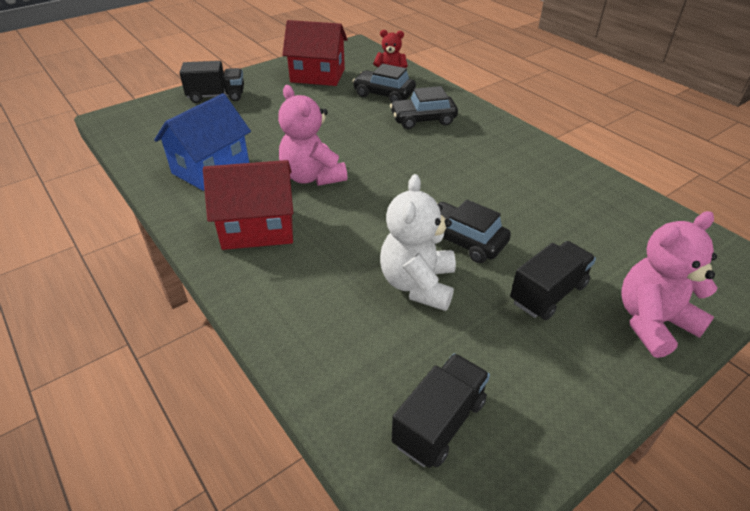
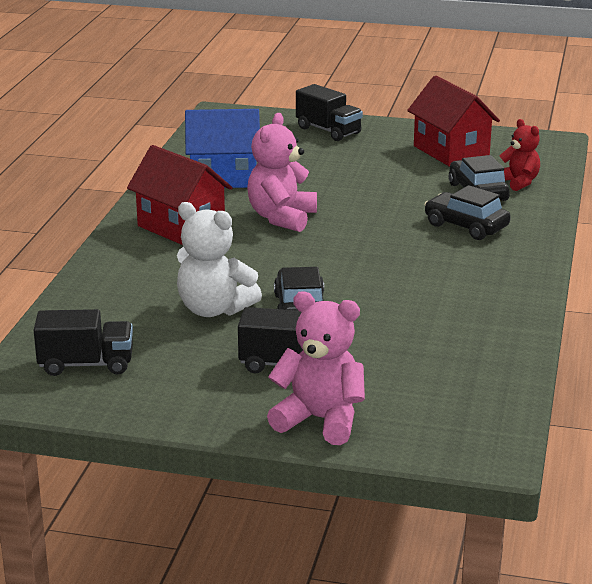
camera: 50 degrees right, 15 degrees down
white teddy bear [380,174,456,311] -> white teddy bear turned 120 degrees counterclockwise [177,202,262,317]

